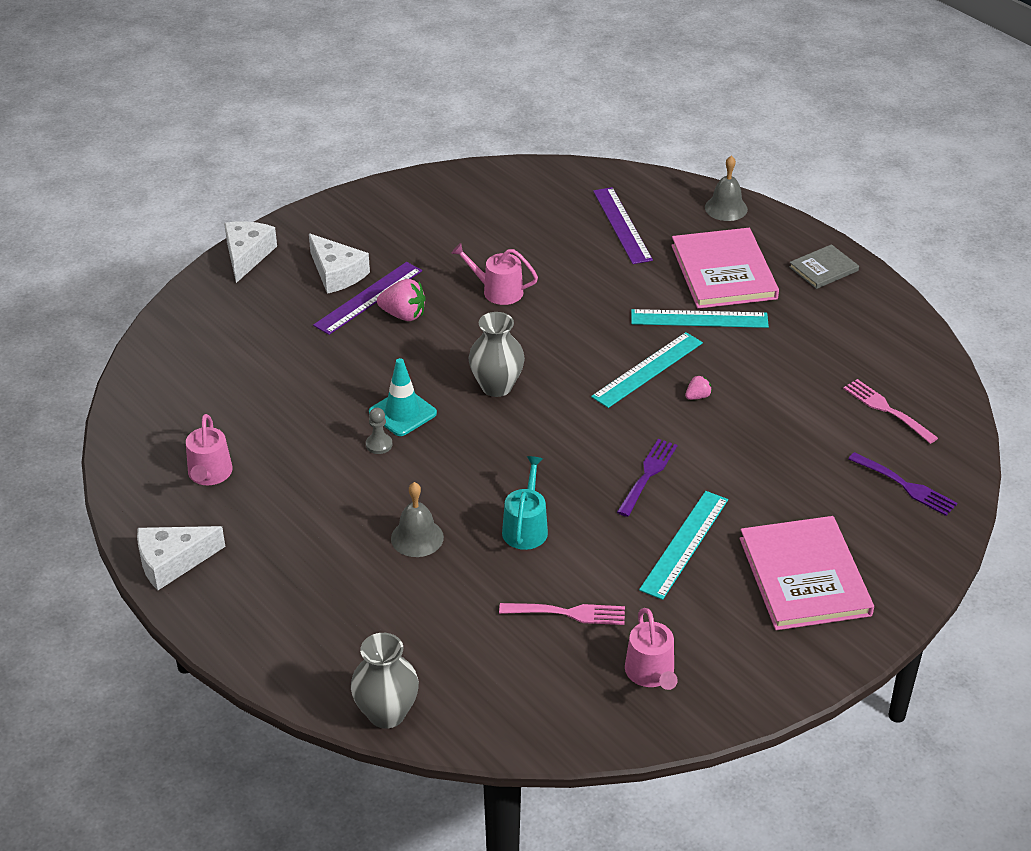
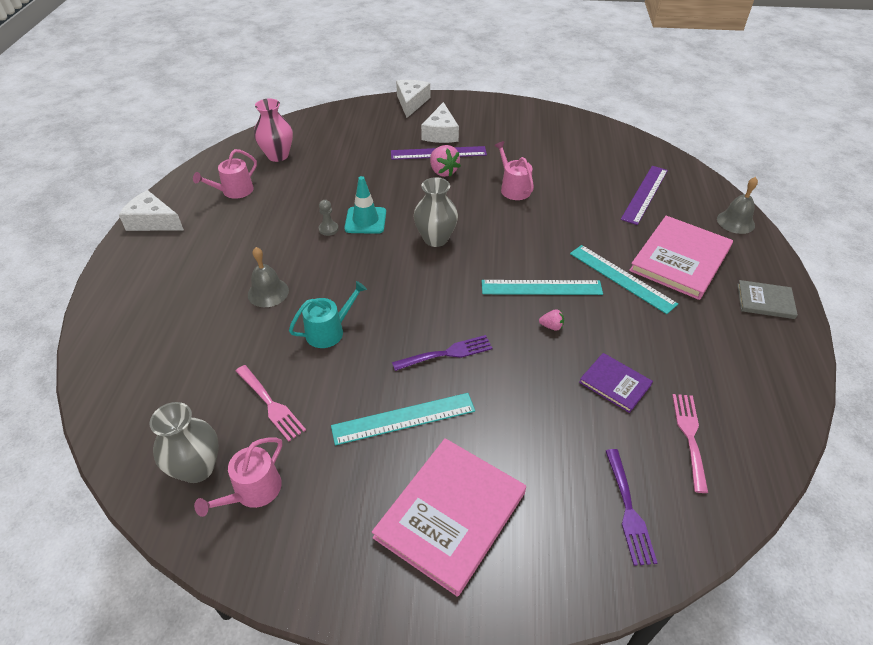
camera: 45 degrees right, 5 degrees up
white cheese [224,221,277,283] -> white cheese turned 45 degrees counterclockwise [396,80,430,118]
grey vase [351,633,419,729] -> grey vase moved to [150,402,219,483]
none -> pink vase [254,99,293,162]
none -> purple book [579,353,653,413]

